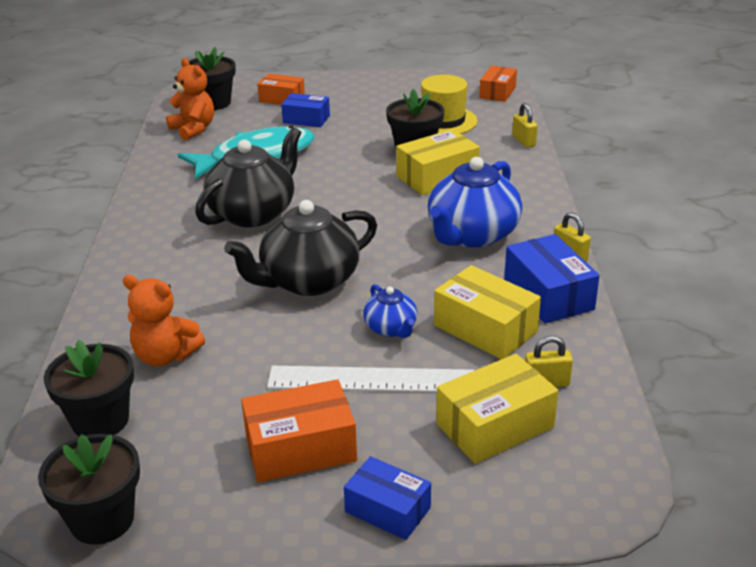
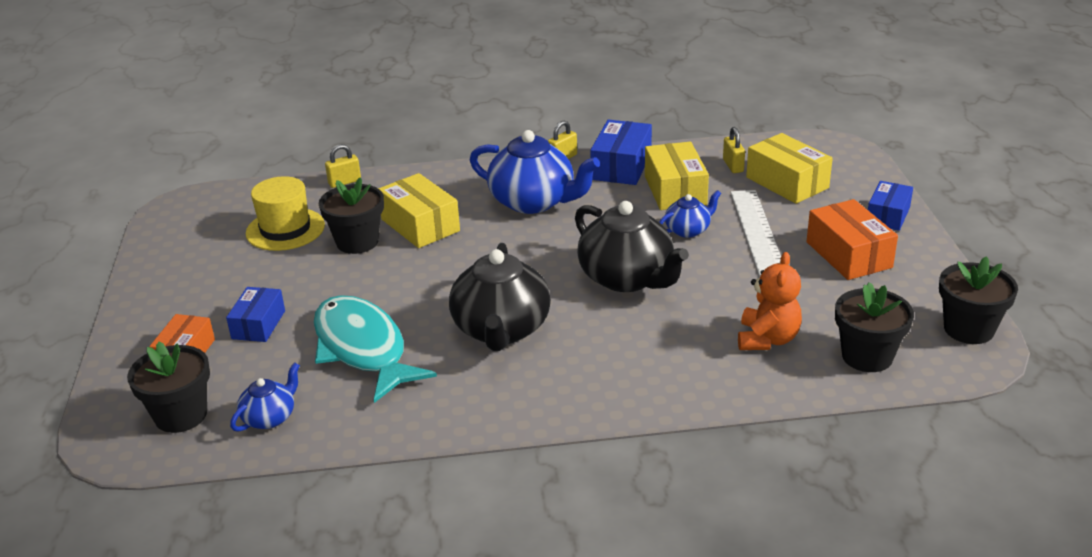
camera: 95 degrees left, 0 degrees up
orange teddy bear [166,58,214,140] -> blue teapot [230,362,300,432]
black teapot [195,127,301,227] -> black teapot turned 120 degrees counterclockwise [449,243,551,351]
yellow box [434,265,541,359] -> yellow box turned 45 degrees counterclockwise [645,142,709,210]
orange box [479,66,517,102] -> none
blue box [504,234,600,324] -> blue box turned 45 degrees counterclockwise [590,120,652,185]

